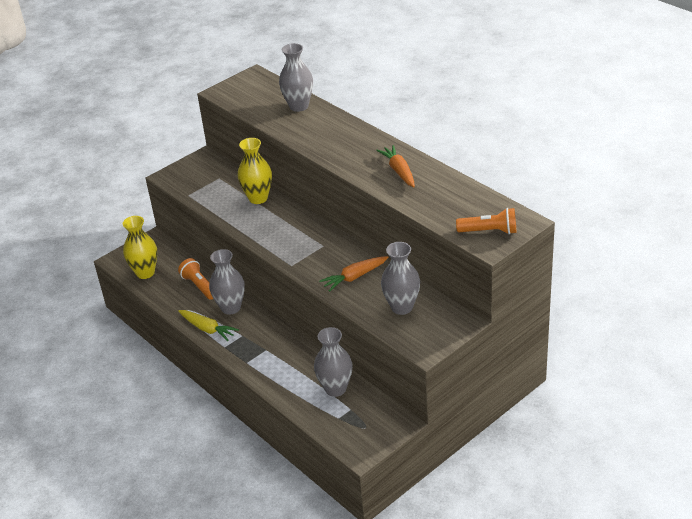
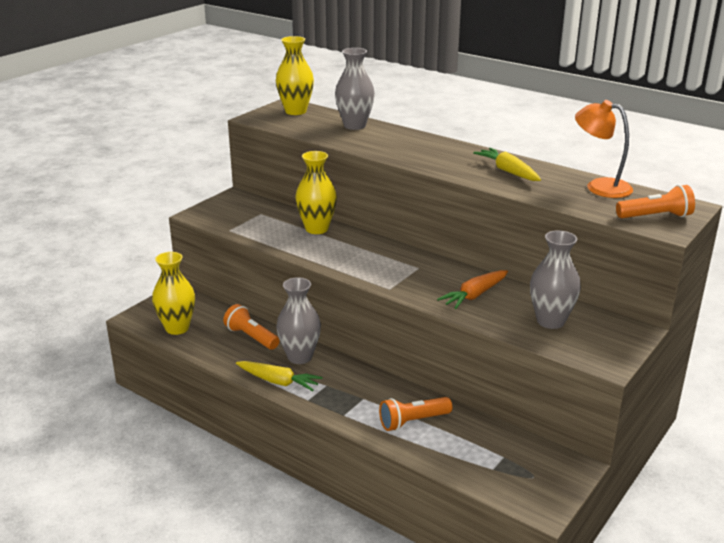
camera: 15 degrees left, 10 degrees down
grey vase [314,327,352,397] -> none
orange carrot [376,145,415,187] -> yellow carrot [473,148,541,181]
none -> yellow vase [276,36,314,115]
none -> orange flashlight [379,397,452,431]
none -> orange lamp [575,100,633,198]

